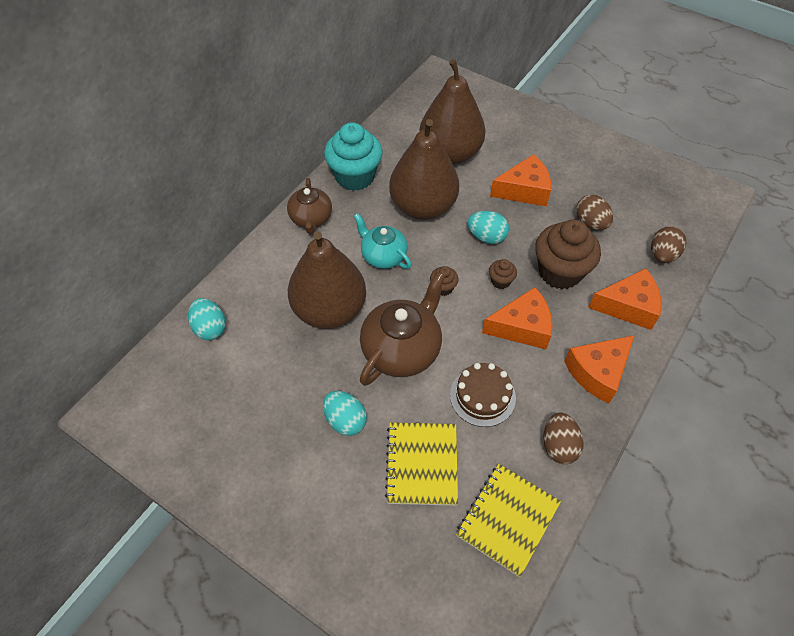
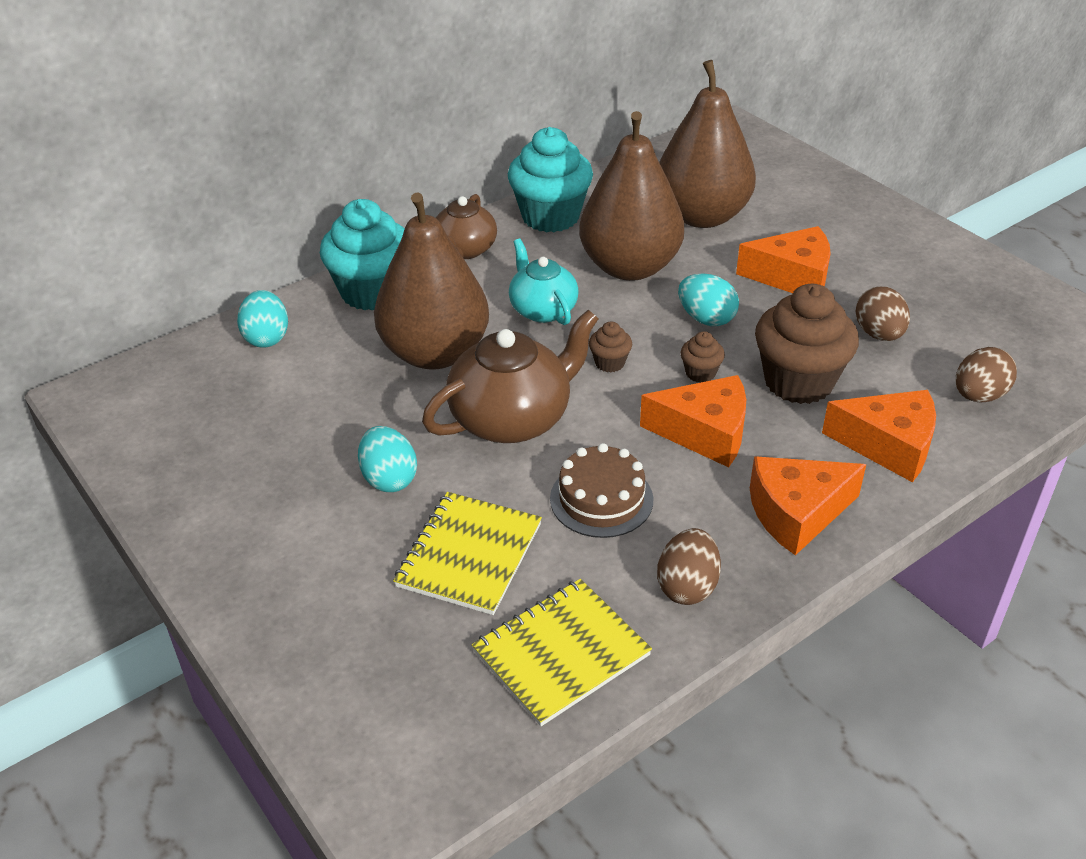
camera: 20 degrees right, 15 degrees down
none -> turquoise cupcake [320,199,405,310]

